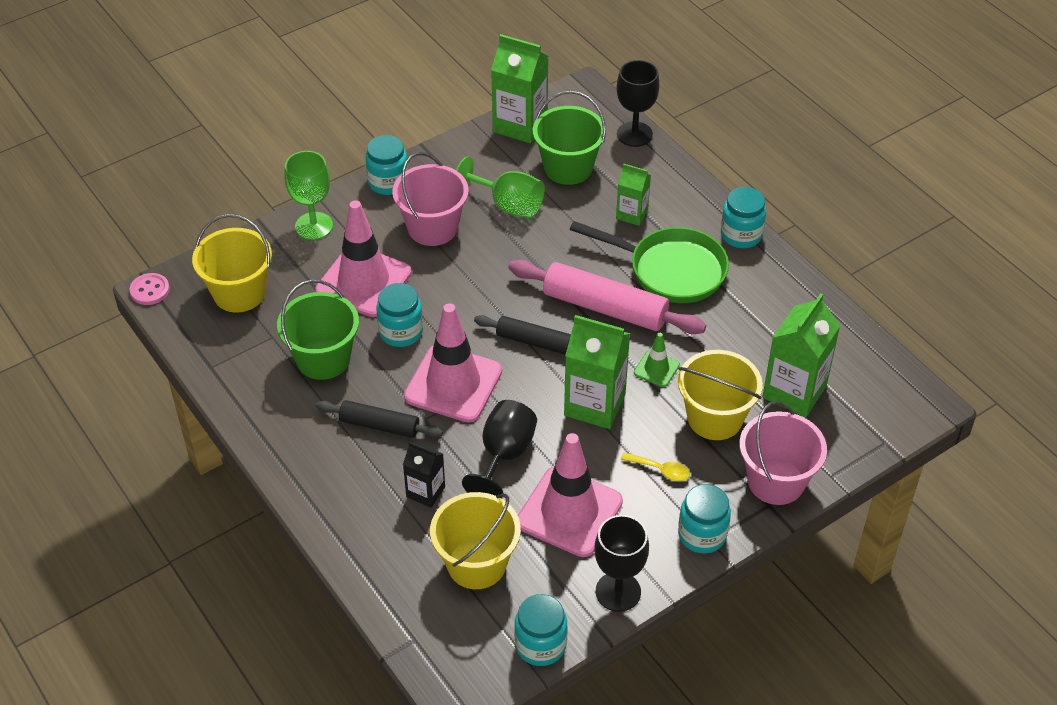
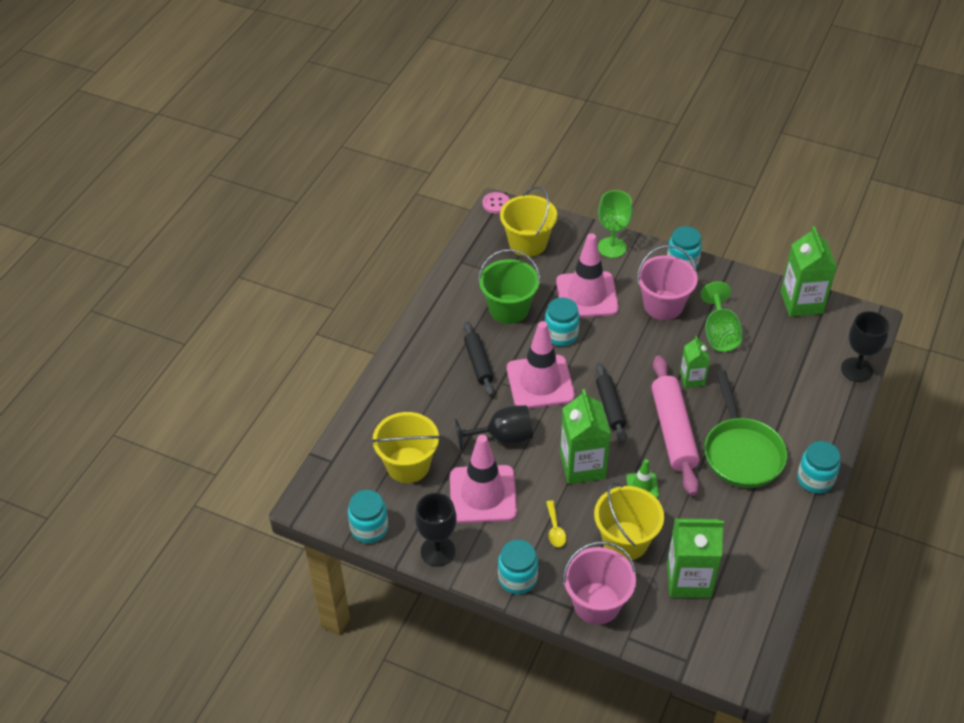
camera: 60 degrees right, 0 degrees up
black carton [403,441,445,508] -> none
green bucket [533,91,606,185] -> none
green carton [616,163,651,226] -> green carton moved to [680,336,710,388]

